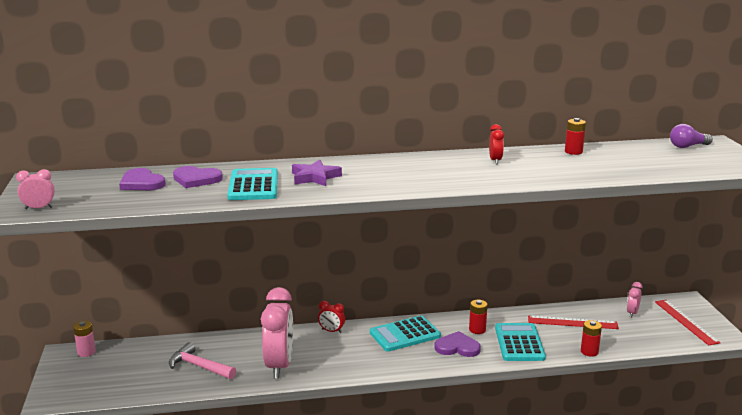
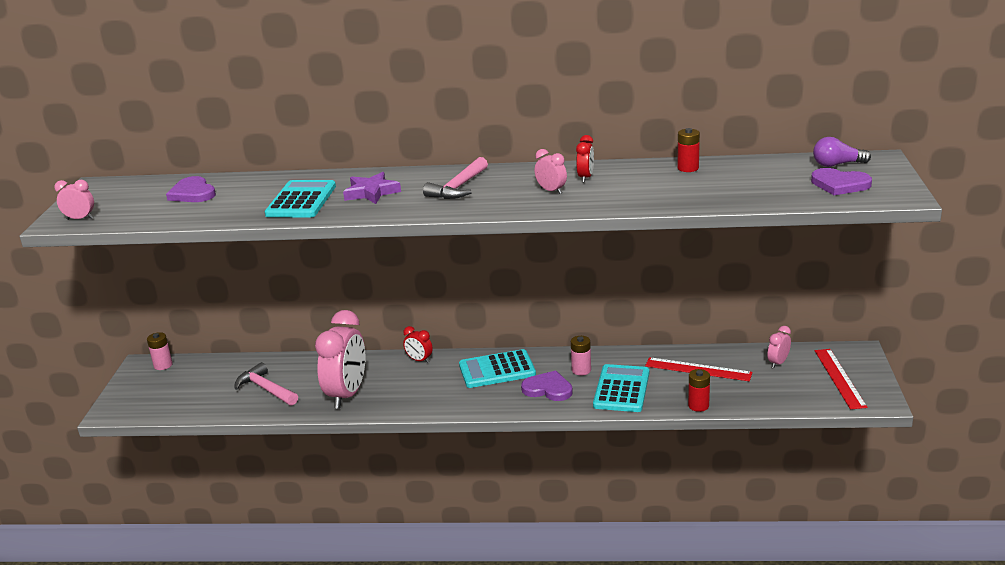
camera: 15 degrees right, 5 degrees up
purple heart [173,166,223,188] -> purple heart moved to [811,168,872,195]
red battery [469,300,487,334] -> pink battery [571,336,591,375]
none -> pink hammer [423,157,488,199]
none -> pink clock [534,149,567,194]

